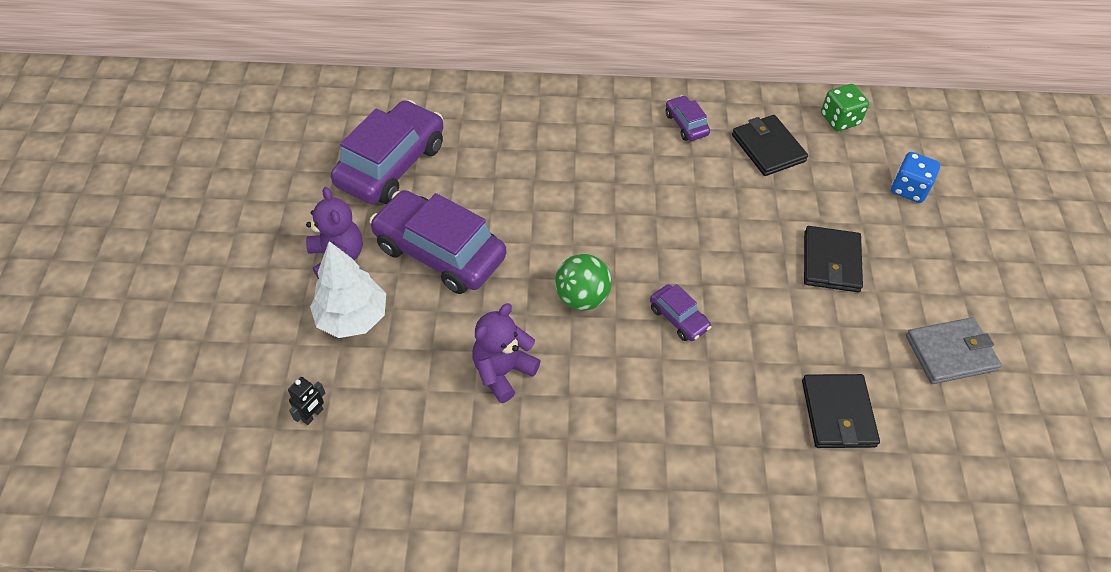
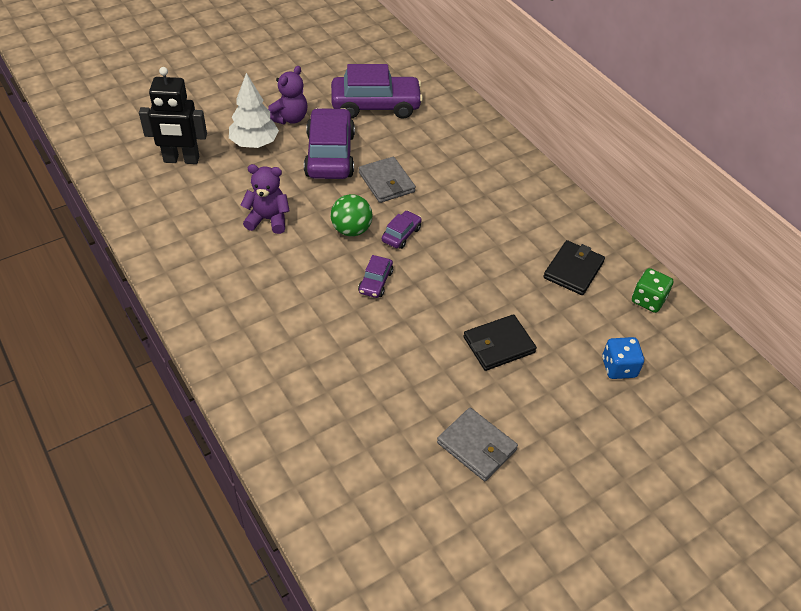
camera: 55 degrees right, 5 degrees down
black robot [288,377,325,425] -> black robot [139,67,207,164], size x2.38
purple car [665,95,710,141] -> purple car moved to [382,211,422,249]
black wallet [802,374,880,448] -> none
none -> grey wallet [359,157,416,203]

